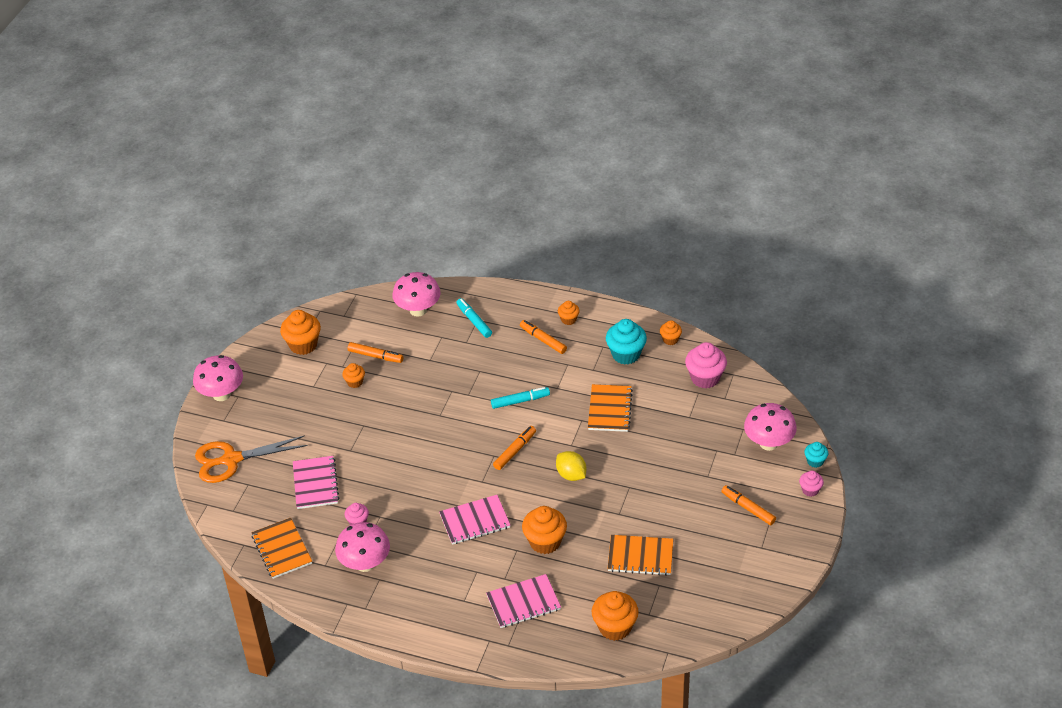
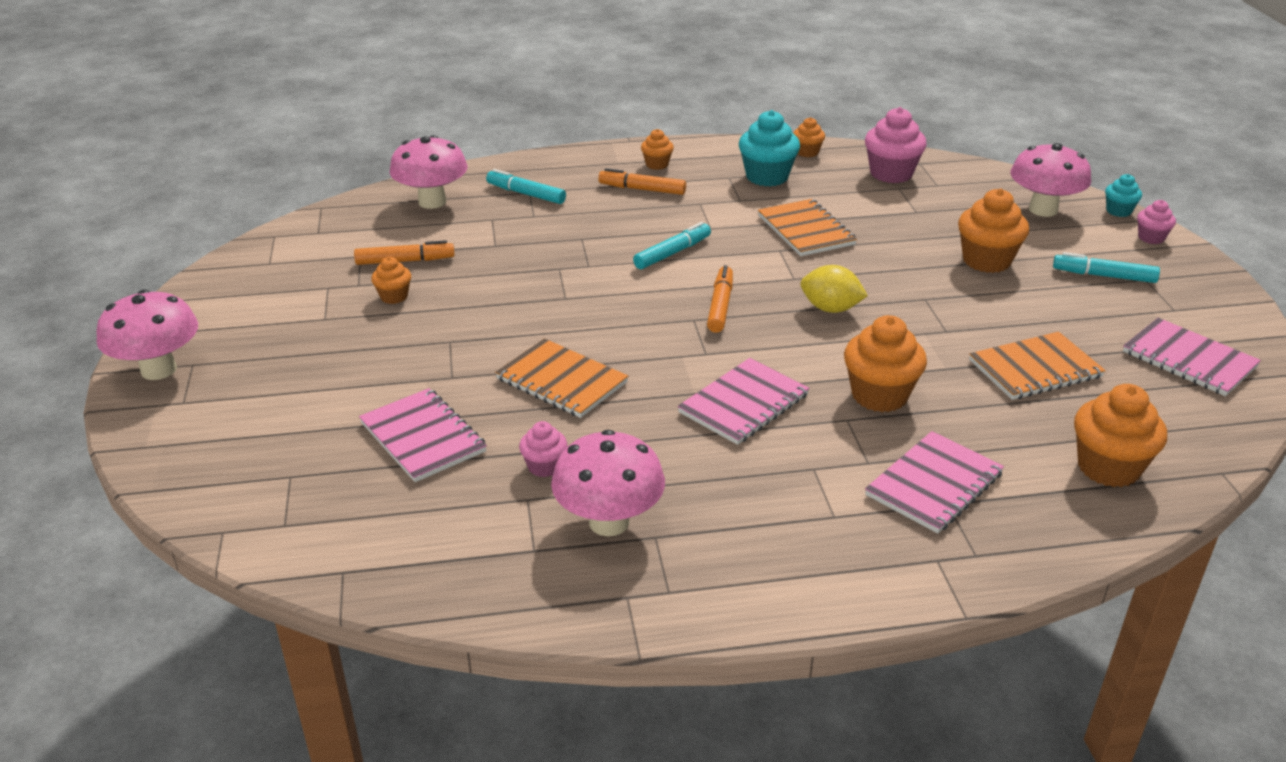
camera: 30 degrees left, 10 degrees down
orange scissors [195,435,307,483] -> none
orange notebook [251,518,312,579] -> orange notebook moved to [495,338,628,418]
orange cupcake [280,310,321,355] -> orange cupcake moved to [958,188,1029,273]
orange marker [721,485,776,525] -> turquoise marker [1053,252,1160,283]
none -> pink notebook [1123,318,1261,396]

